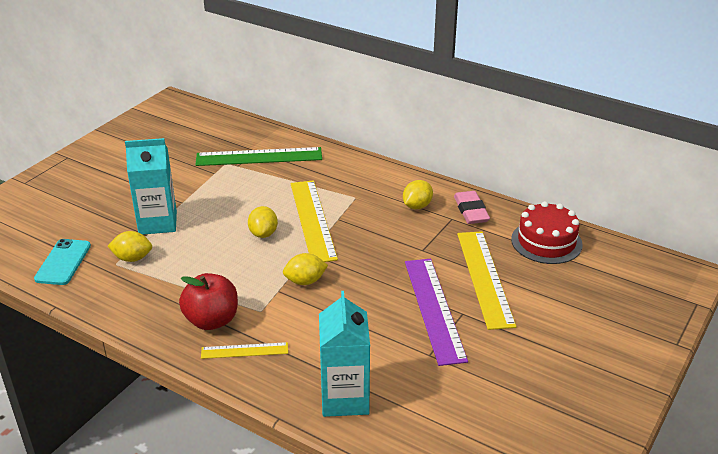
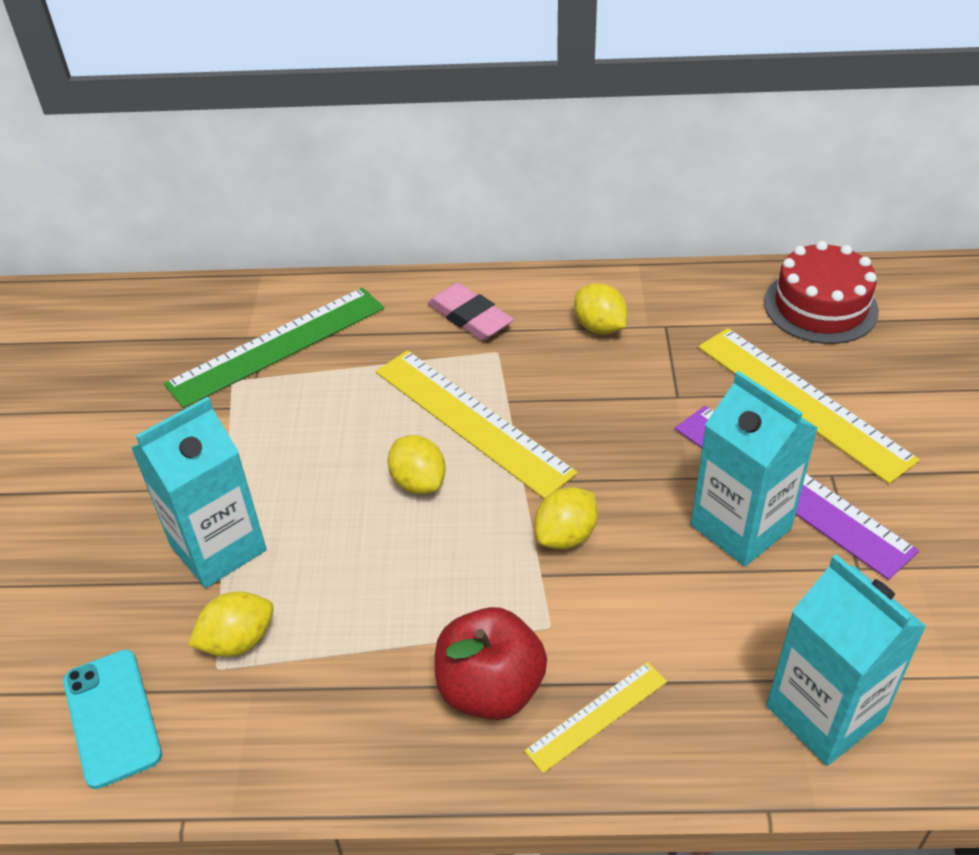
camera: 30 degrees left, 10 degrees up
yellow lemon [403,180,433,209] -> yellow lemon turned 45 degrees counterclockwise [574,283,627,334]
pink eraser [454,191,490,224] -> pink eraser moved to [428,283,514,341]
none -> turquoise carton [691,371,818,567]

